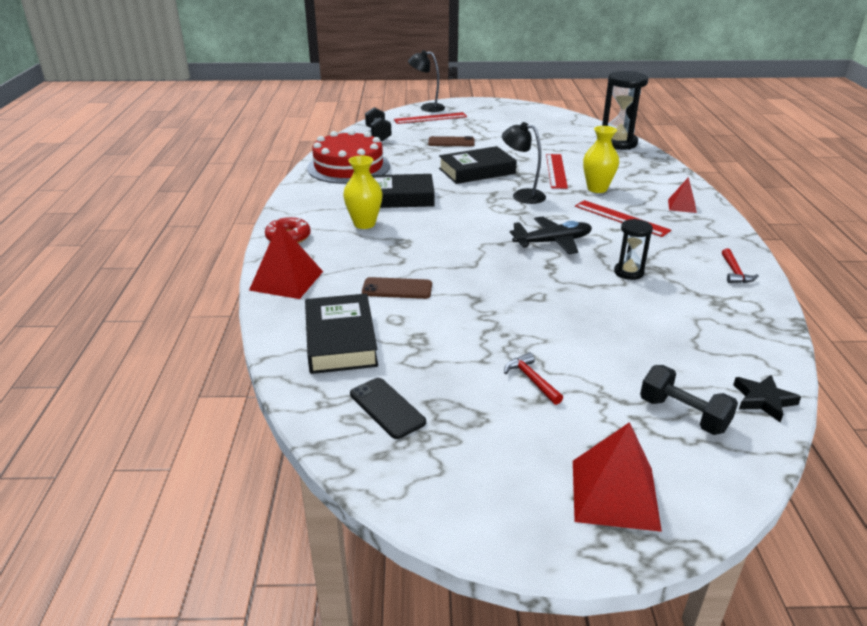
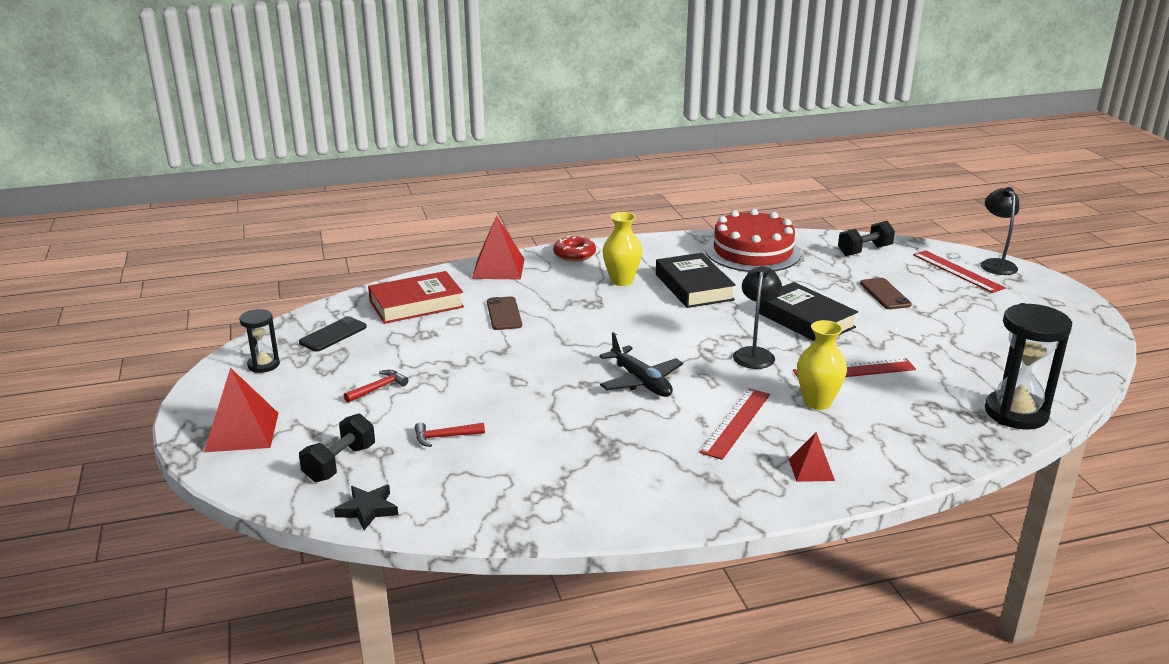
camera: 75 degrees right, 5 degrees down
black book [305,293,378,374] -> red book [368,271,464,324]
black hourglass [614,219,653,280] -> black hourglass moved to [239,309,280,373]
red hammer [722,248,759,283] -> red hammer moved to [415,422,485,447]

